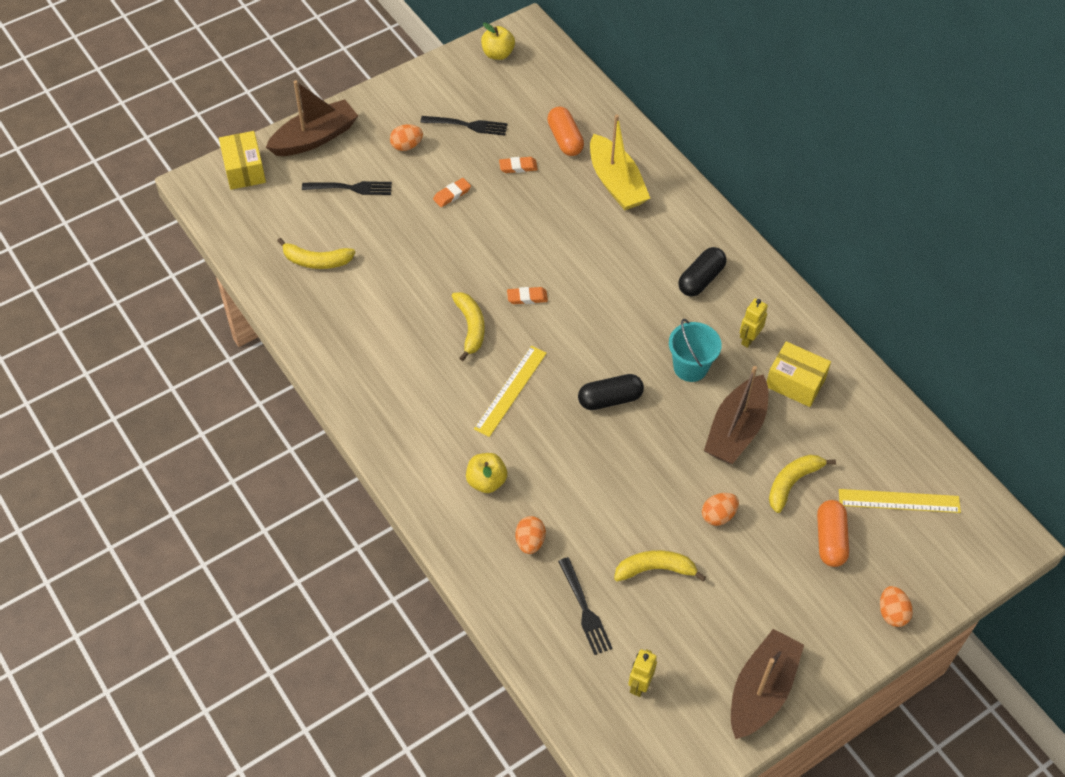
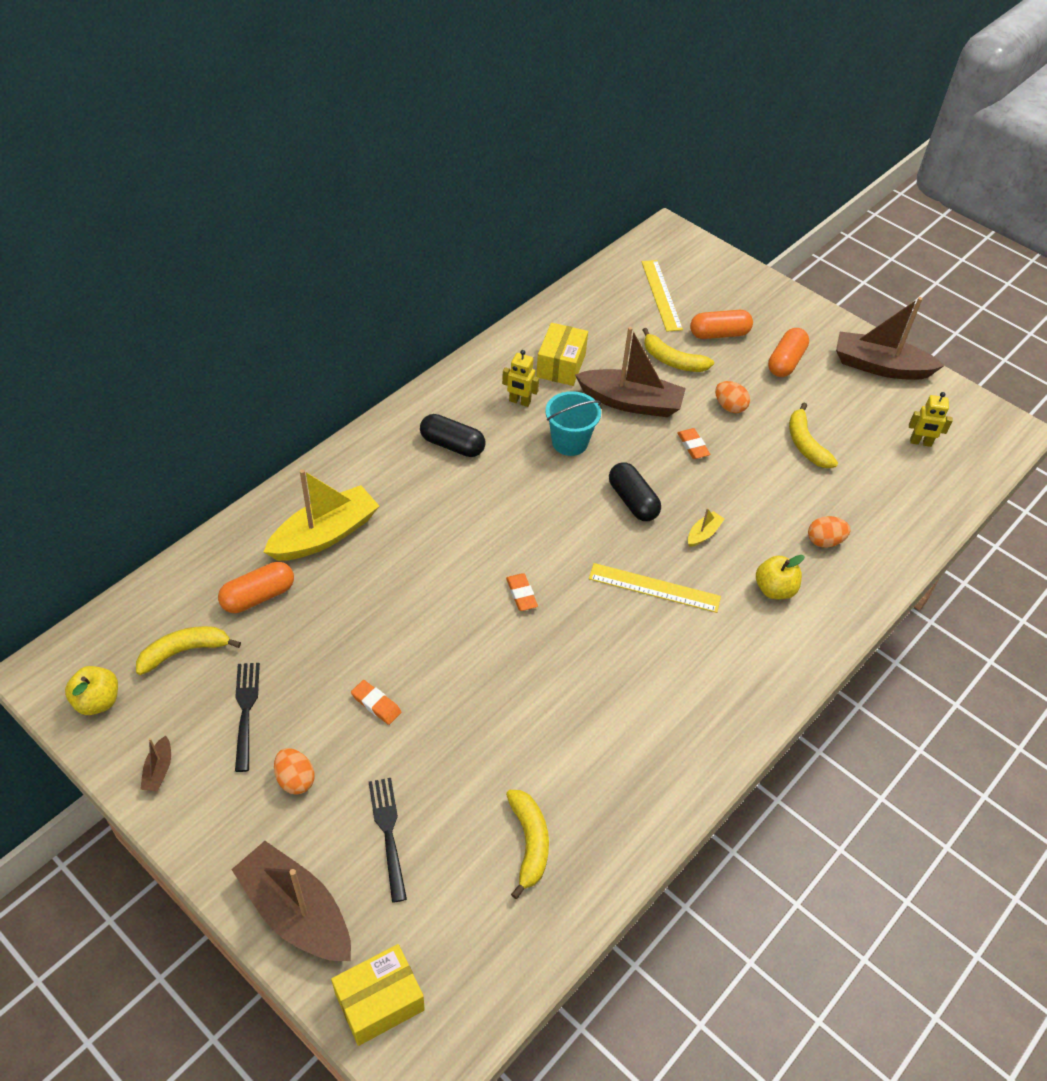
camera: 105 degrees left, 5 degrees down
yellow banana [452,292,485,361] -> yellow banana moved to [136,626,241,675]
orange eraser [499,157,538,173] -> orange eraser moved to [677,428,710,459]
black fork [558,557,613,655] -> none
orange egg [880,586,913,627] -> none
none -> brown boat [140,736,171,791]
none -> yellow boat [688,508,724,547]
none -> orange capsule [768,328,809,377]

